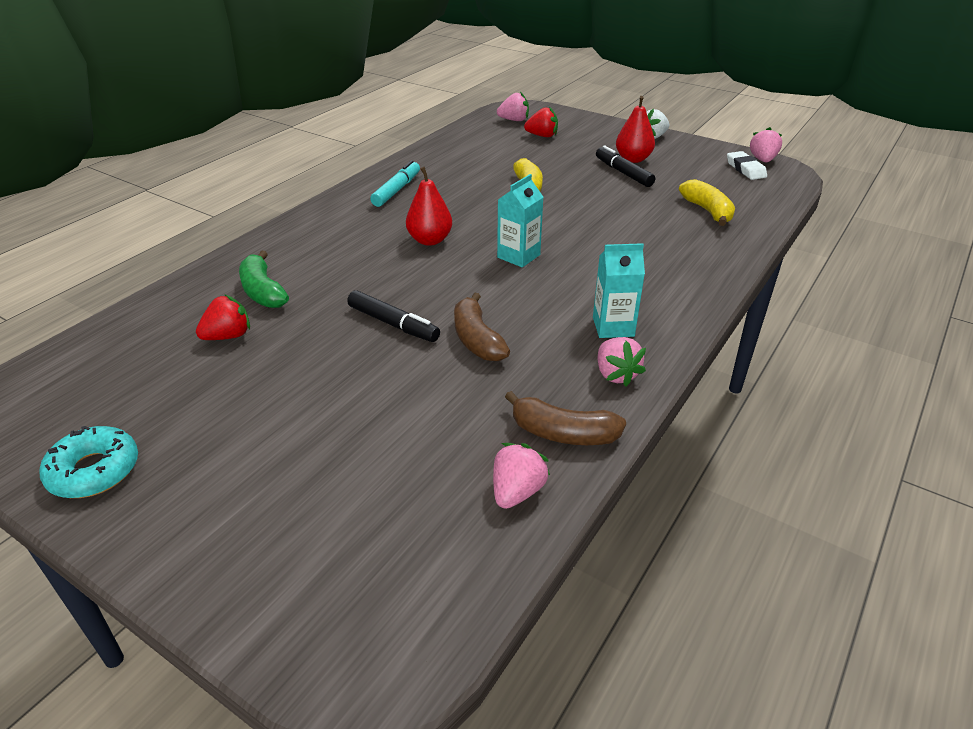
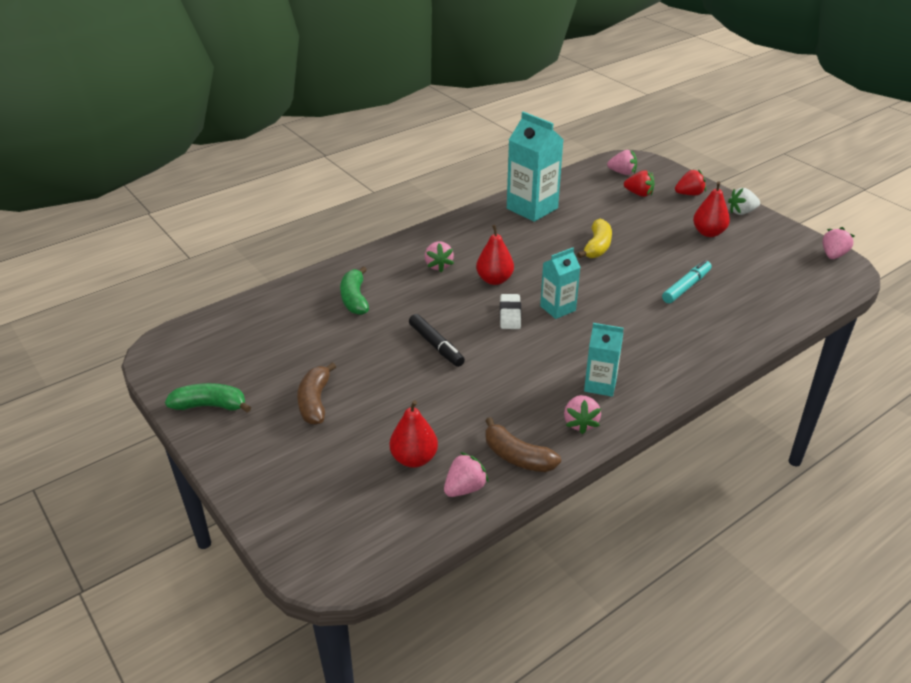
camera: 20 degrees right, 0 degrees up
turquoise donut [39,426,138,498] -> green banana [165,383,251,413]
red strawberry [196,294,250,340] -> red strawberry moved to [675,169,706,195]
turquoise marker [370,160,420,207] -> turquoise marker moved to [662,260,712,303]
brown banana [454,293,510,361] -> brown banana moved to [297,362,336,425]
black marker [596,145,655,187] -> none
yellow banana [679,179,735,226] -> none
white eraser [727,151,767,180] -> white eraser moved to [500,294,521,329]
none -> red pear [390,400,438,468]
none -> pink strawberry [425,242,454,272]
none -> turquoise carton [507,112,564,222]

